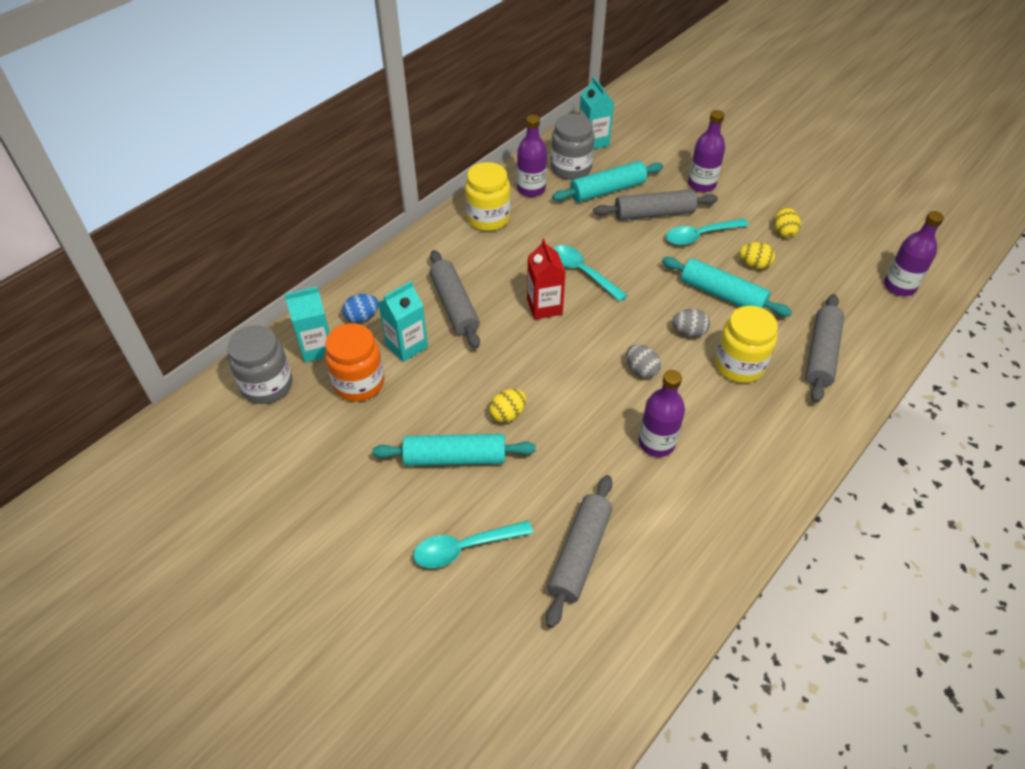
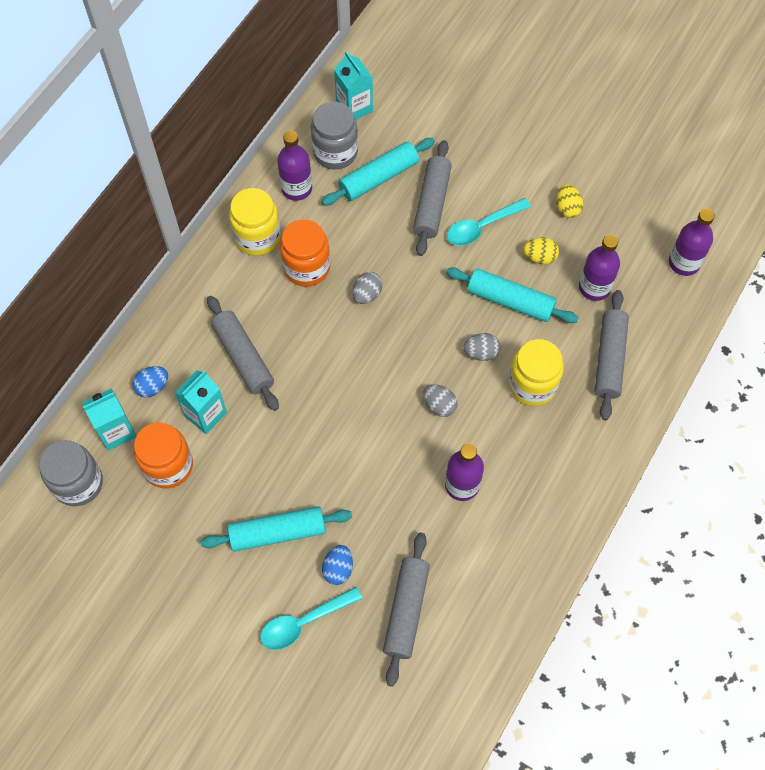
camera: 10 degrees left, 15 degrees up
yellow egg [489,389,526,423] -> none
red carton [527,238,566,319] -> none
turquoise spoon [553,245,627,302] -> grey egg [353,272,382,304]
grey rolling pin [593,189,718,220] -> grey rolling pin turned 60 degrees counterclockwise [413,140,452,256]
purple bottle [688,110,725,192] -> purple bottle moved to [579,234,620,301]
none -> orange jar [280,219,330,287]
none -> blue egg [322,545,353,585]

